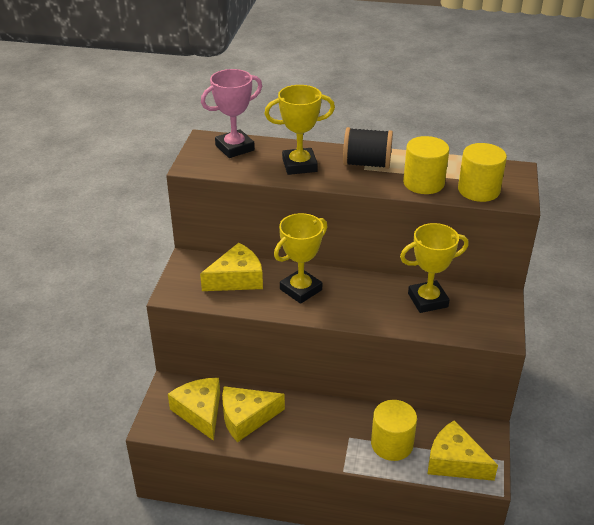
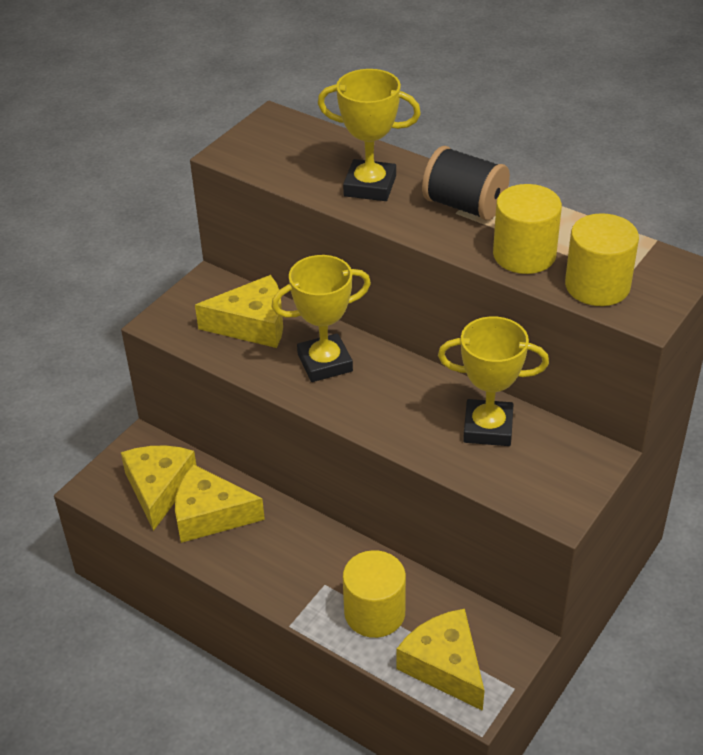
camera: 25 degrees right, 5 degrees up
pink trophy [201,69,262,158] -> none

